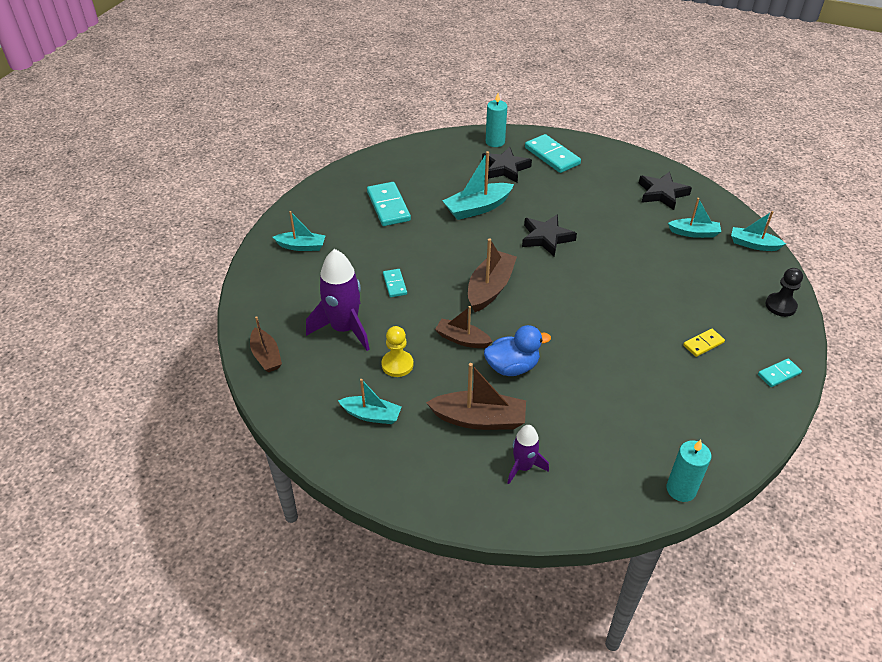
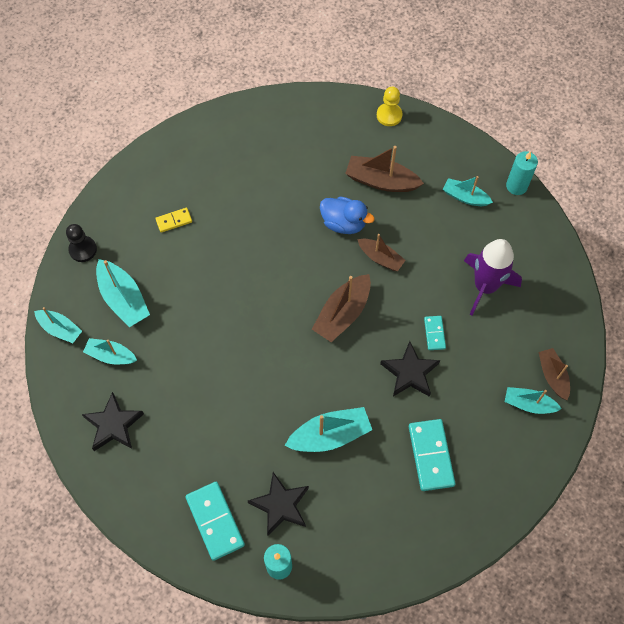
camera: 170 degrees left, 20 degrees up
brown boat [250,316,282,372] -> brown boat moved to [538,348,570,400]
yellow pawn [381,326,414,377] -> yellow pawn moved to [377,87,402,126]
blue duck [484,325,551,376] -> blue duck turned 150 degrees counterclockwise [320,197,375,234]
purple rocket [507,425,549,484] -> none
black star [522,214,577,257] -> black star moved to [380,341,440,397]
turquoise candle [666,440,711,502] -> turquoise candle moved to [506,151,538,195]
turquoise domino [758,359,802,387] -> none
none -> turquoise boat [96,259,150,327]

